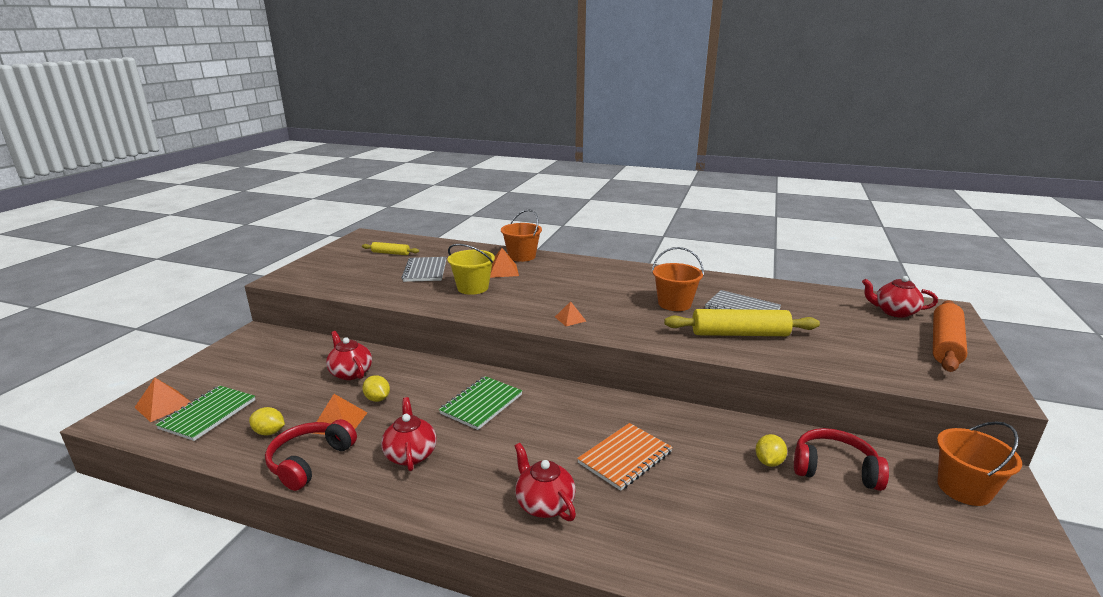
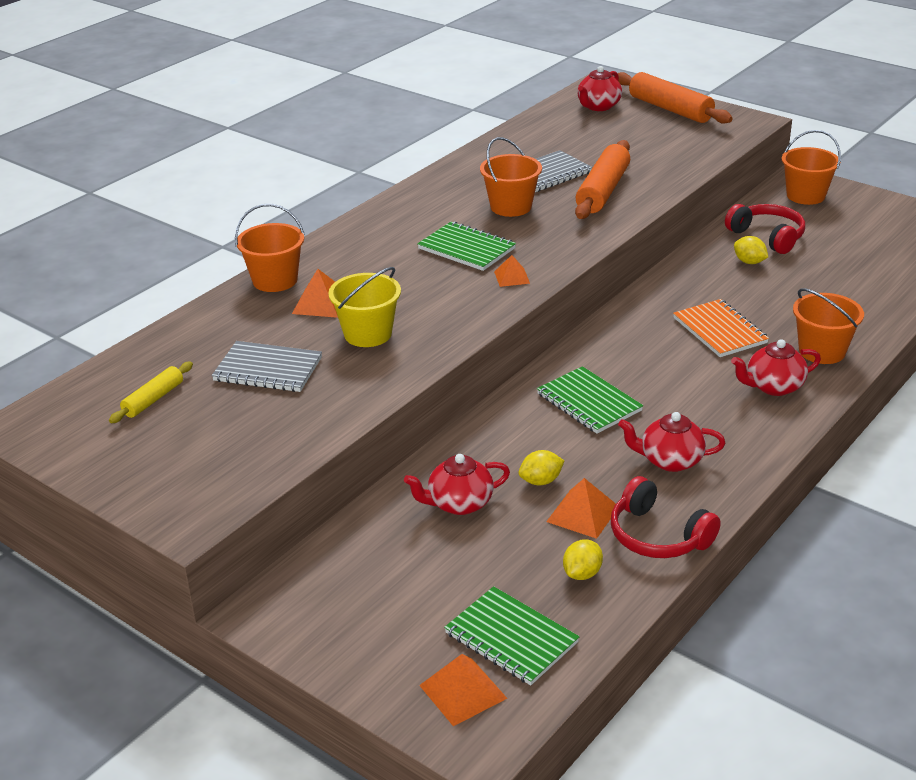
camera: 70 degrees left, 10 degrees up
yellow rolling pin [664,309,820,336] -> orange rolling pin [575,140,630,219]
red headphones [794,428,889,491] -> red headphones turned 105 degrees clockwise [725,204,805,254]
none -> green notebook [417,222,516,271]
none -> orange bucket [793,288,864,364]

